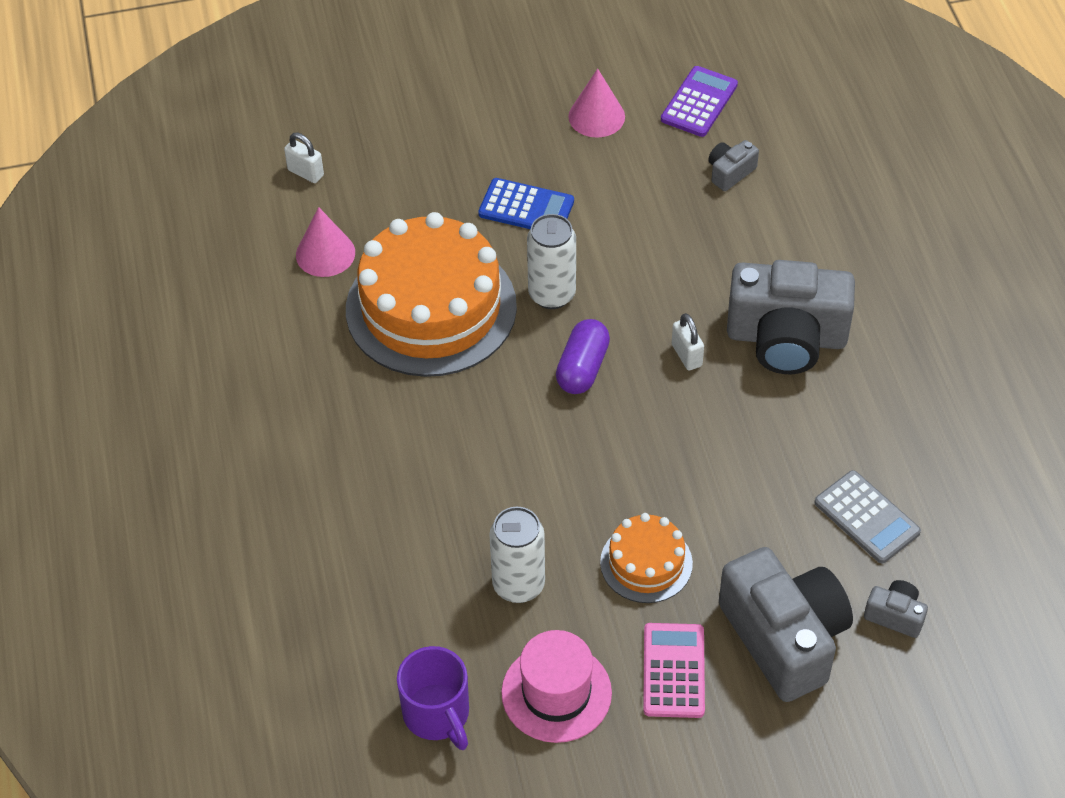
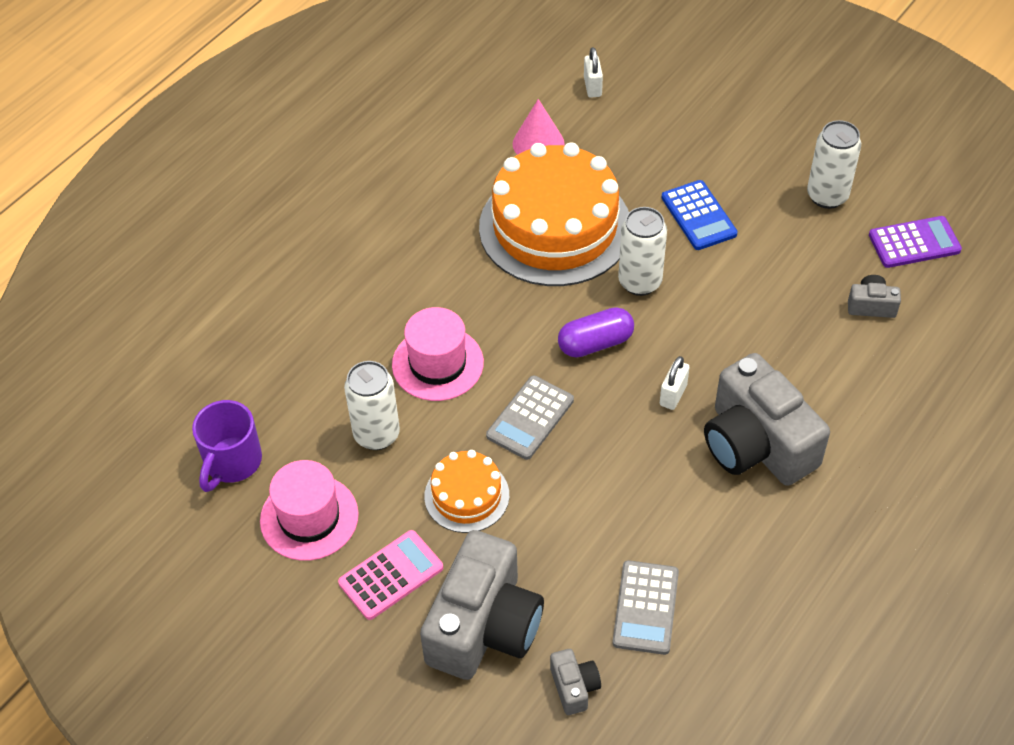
camera: 50 degrees right, 0 degrees up
pink cone [568,69,625,138] -> white can [807,120,861,209]
none -> pink hat [392,307,484,401]
none -> grey calculator [486,375,574,460]

